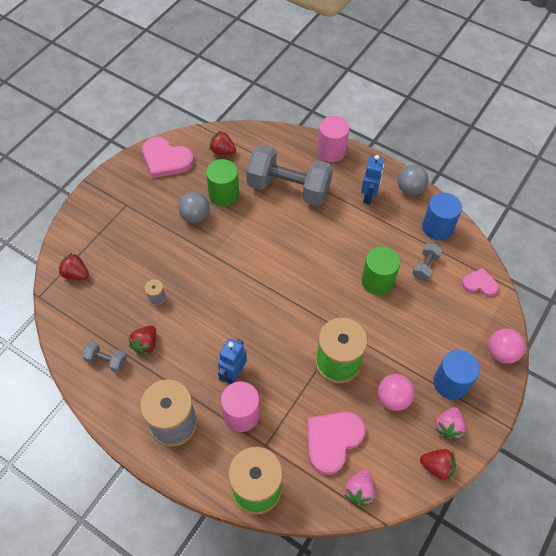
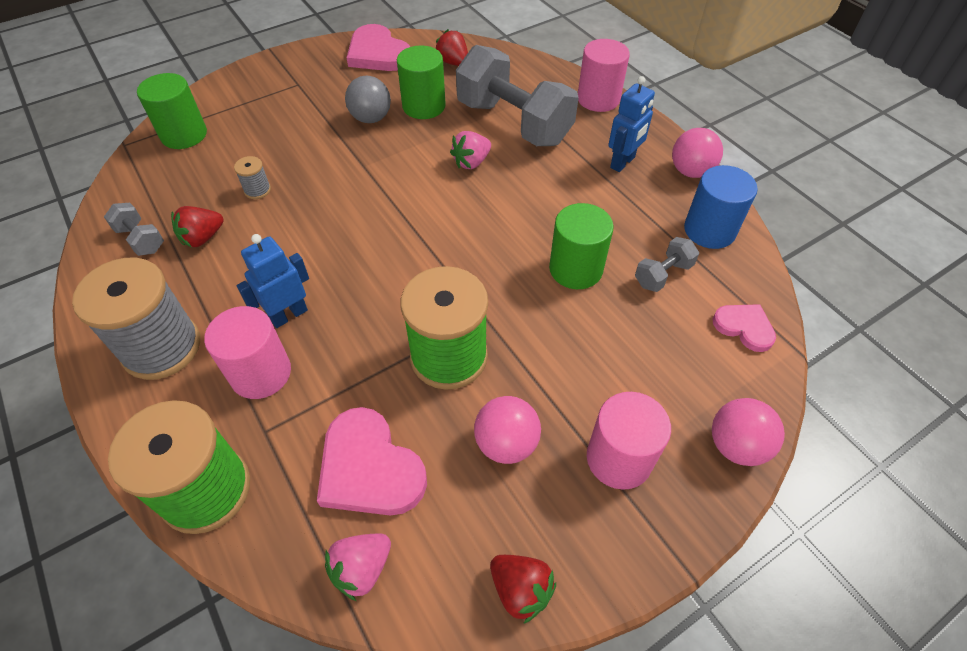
camera: 25 degrees right, 5 degrees down
red strawberry [58,253,89,280] -> green cylinder [137,73,207,149]
pink heart [307,412,365,475] -> pink heart turned 105 degrees counterclockwise [317,407,427,515]
grey ball [397,165,429,195] -> pink ball [672,128,723,178]
blue cylinder [433,350,480,400] -> pink cylinder [587,392,671,490]
pink strawberry [435,407,466,440] -> pink strawberry moved to [450,131,491,169]

